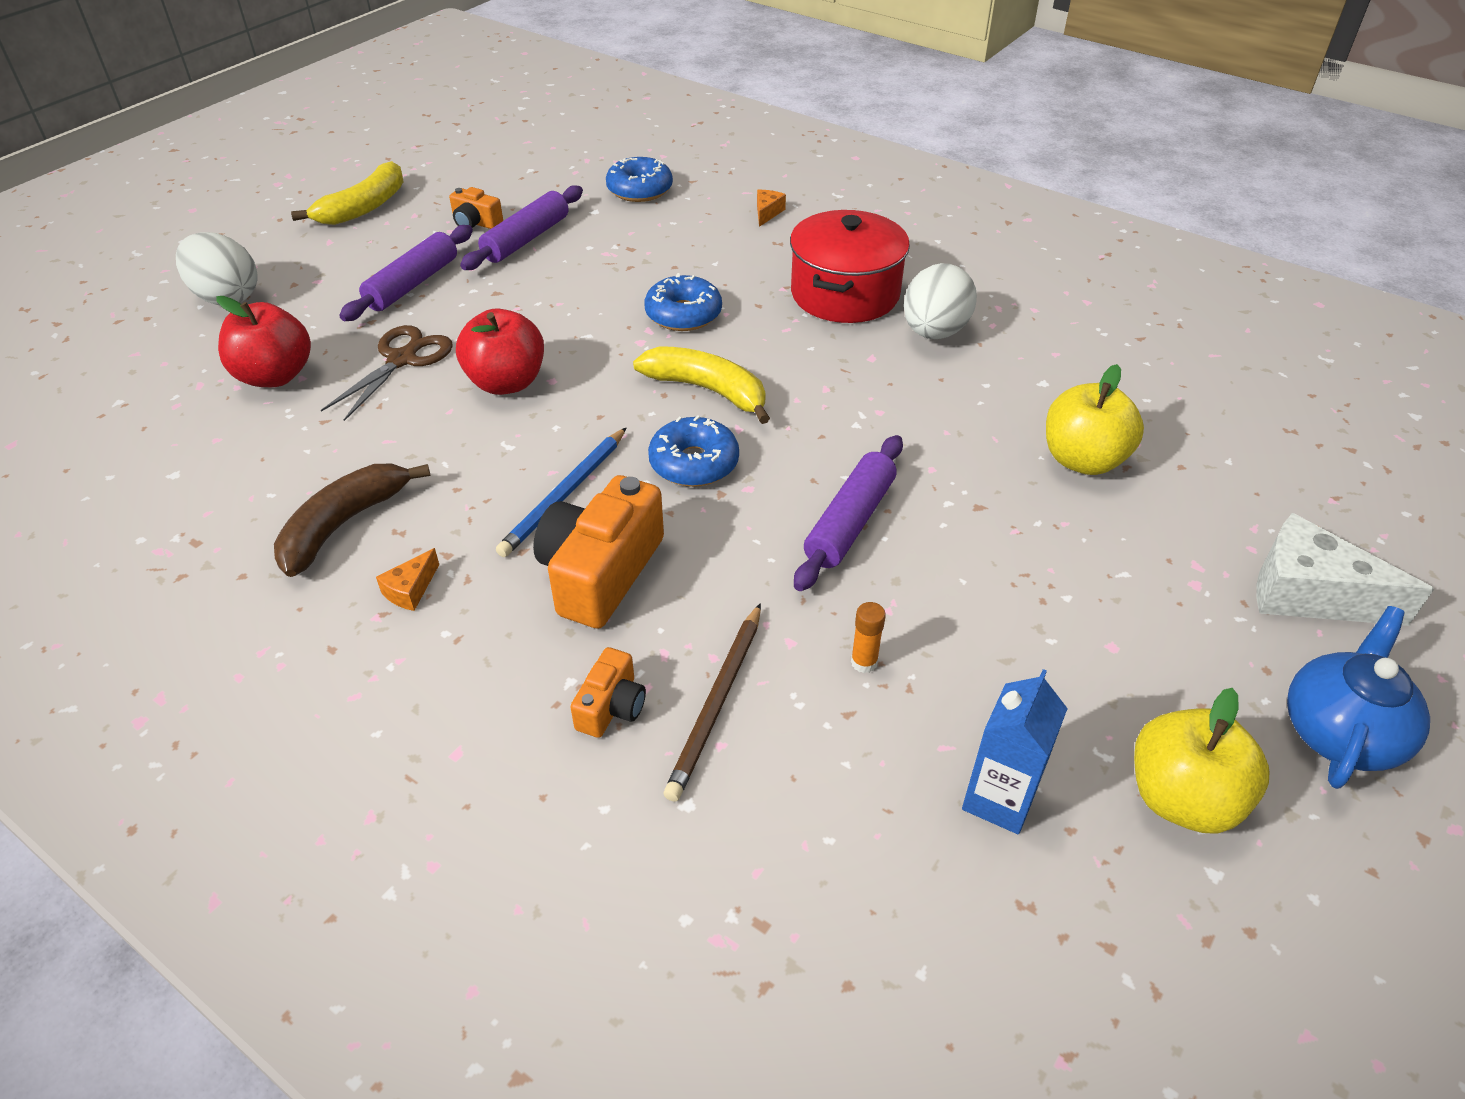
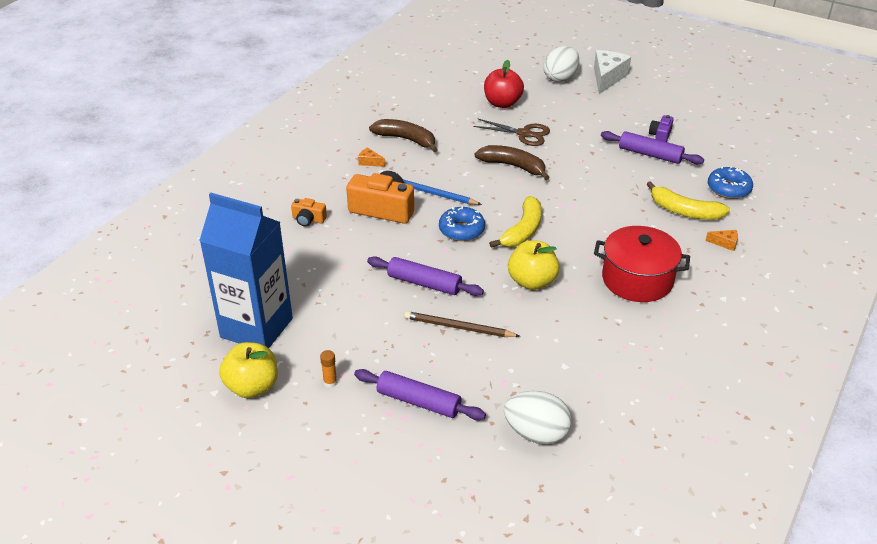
camera: 85 degrees right, 5 degrees down
yellow banana [291,161,403,225] -> yellow banana moved to [647,181,730,220]
purple rolling pin [339,225,473,321] -> purple rolling pin moved to [354,369,486,420]
orange camera [449,187,503,229] -> purple camera [649,115,674,142]
red apple [456,308,544,395] -> brown banana [475,145,550,180]
blue donut [644,273,722,331] -> none
brown pencil [664,603,761,802] -> brown pencil moved to [404,311,520,337]
orange glue stick [851,602,886,673] -> orange glue stick moved to [320,350,337,388]
white egg [904,263,977,339] -> white egg moved to [504,391,572,445]
blue carton [962,669,1068,834] -> blue carton [199,193,293,348], size x2.06
yellow apple [1046,364,1144,475] -> yellow apple moved to [508,240,559,290]
white cheese [1256,513,1434,626] -> white cheese moved to [594,50,631,94]
blue teapot [1287,606,1430,789] -> none

